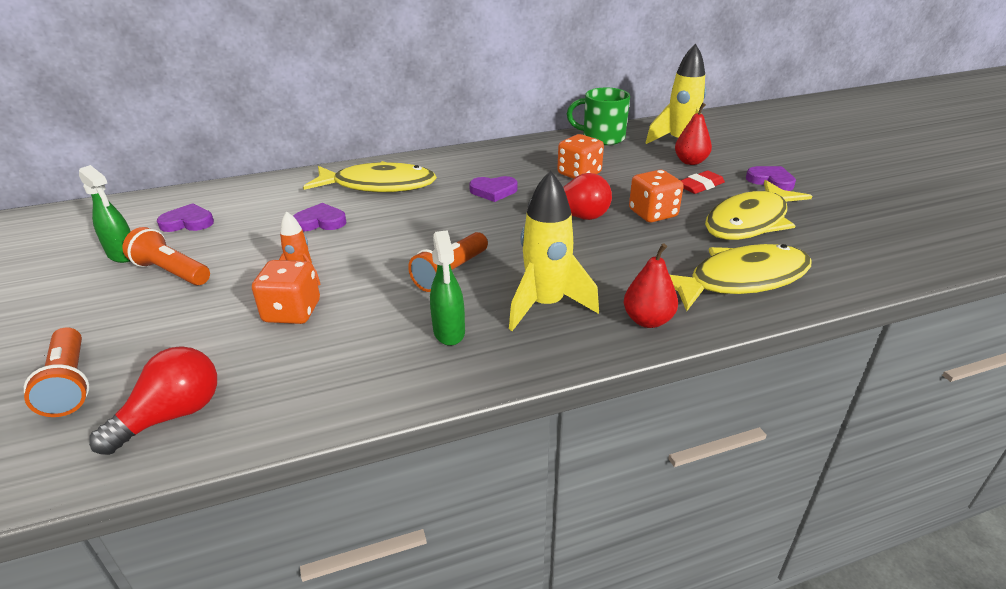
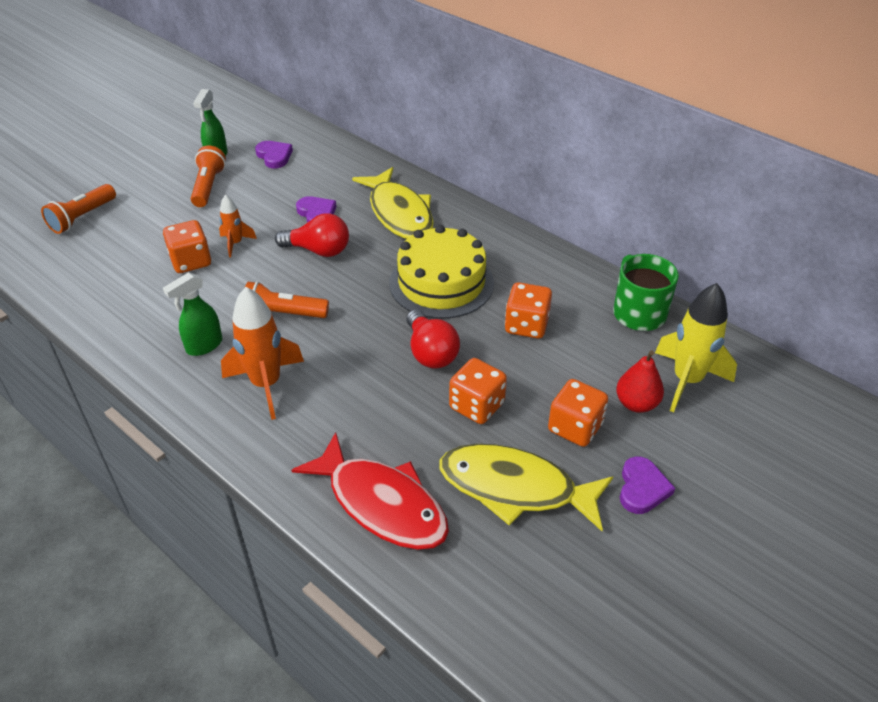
camera: 60 degrees right, 10 degrees up
red light bulb [89,346,217,455] -> red light bulb moved to [275,213,349,257]
purple heart [469,176,518,202] -> yellow cake [389,225,494,319]
yellow rocket [509,170,599,331] -> orange rocket [221,287,304,420]
red pear [624,243,678,328] -> none
yellow fish [670,244,812,311] -> red fish [292,432,449,550]
red eraser [680,170,725,194] -> orange dice [548,379,608,447]

